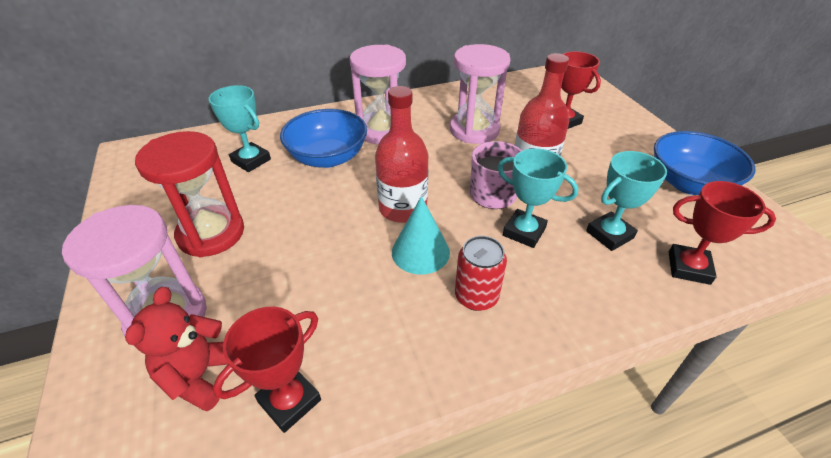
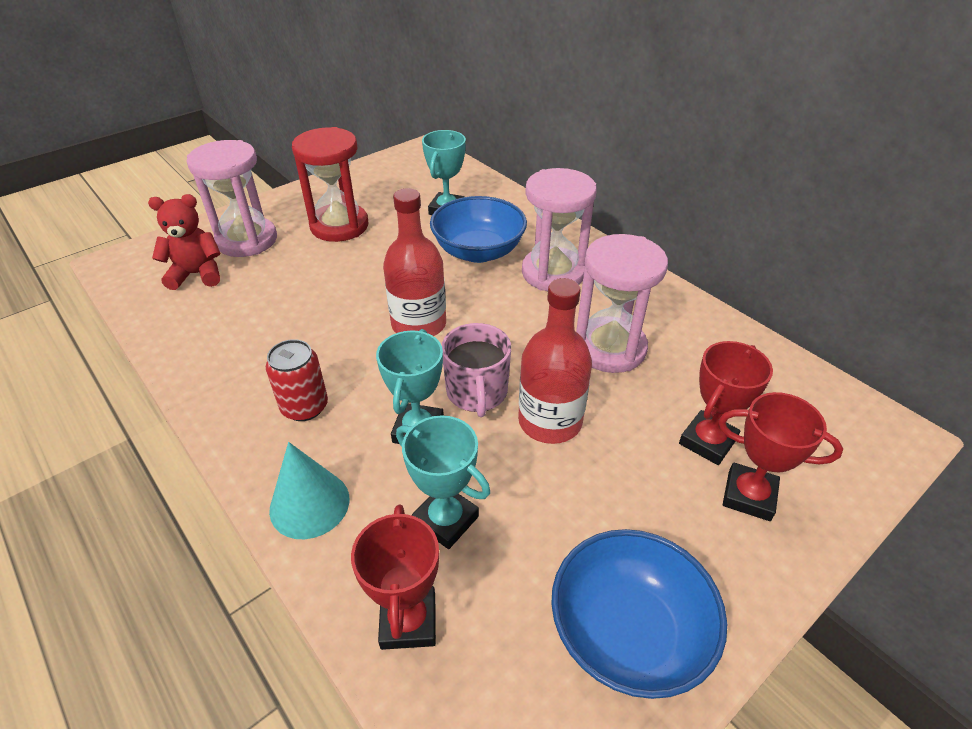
camera: 70 degrees right, 0 degrees up
red trophy [213,307,321,433] -> red trophy moved to [718,392,843,521]
turquoise cone [392,196,450,275] -> turquoise cone moved to [269,442,350,539]

